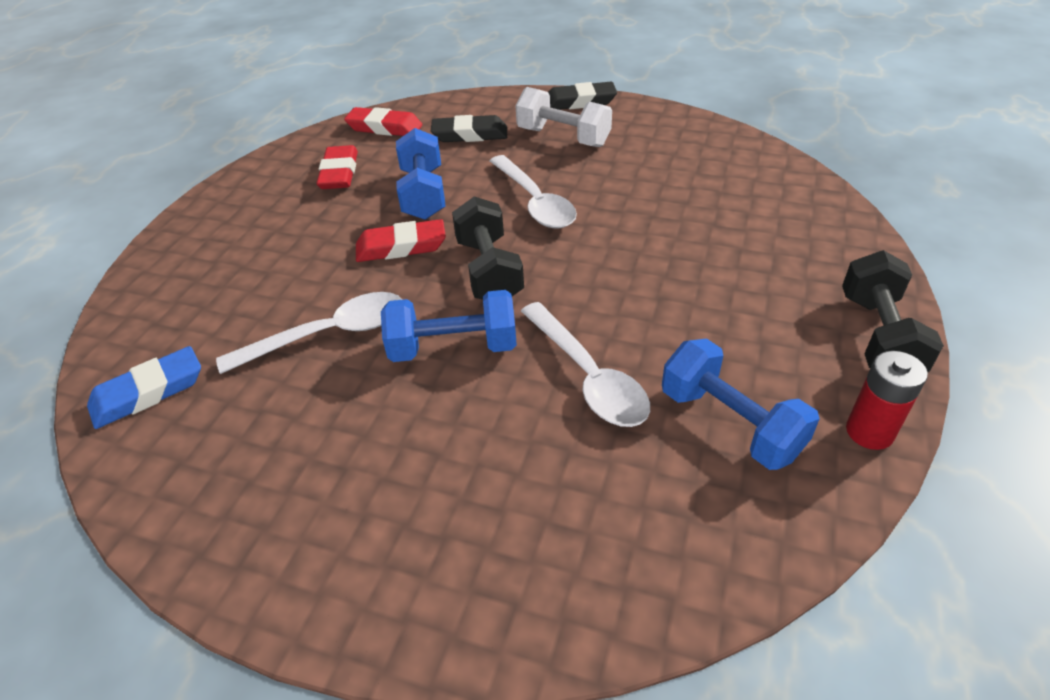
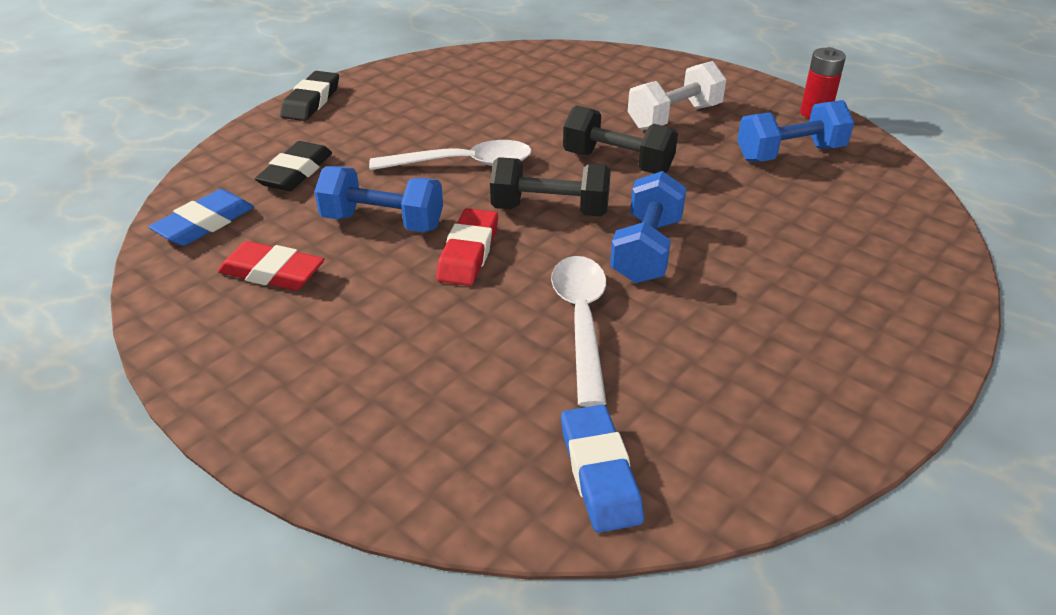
camera: 70 degrees left, 5 degrees down
red eraser [344,107,422,136] -> blue eraser [149,189,254,246]
white dumbbell [515,87,612,147] -> white dumbbell moved to [628,61,726,130]
white spoon [521,302,650,427] -> none
black dumbbell [842,250,944,372] -> black dumbbell moved to [563,105,678,174]

